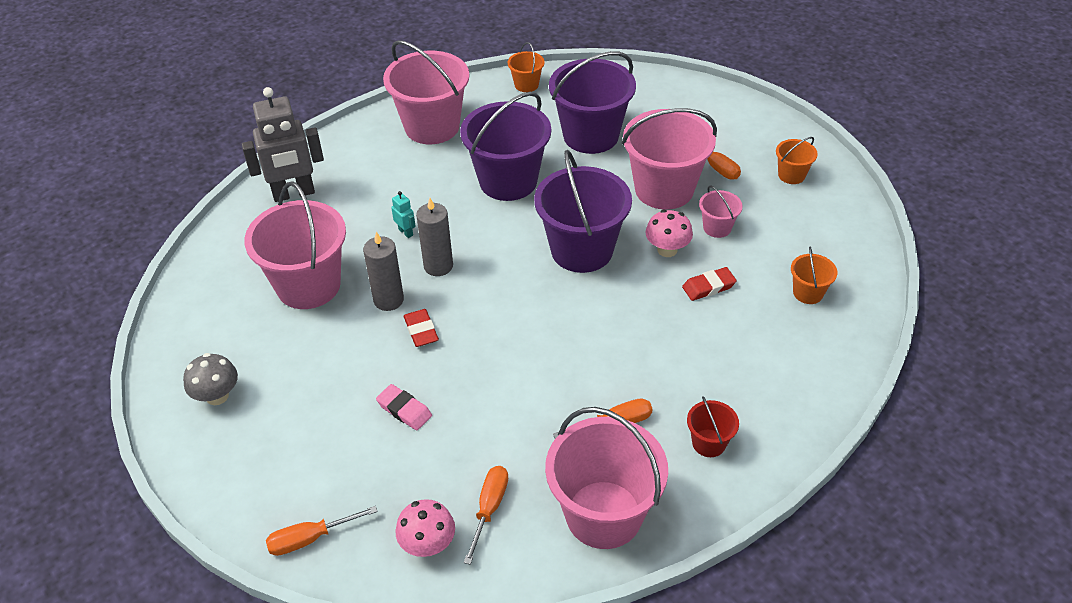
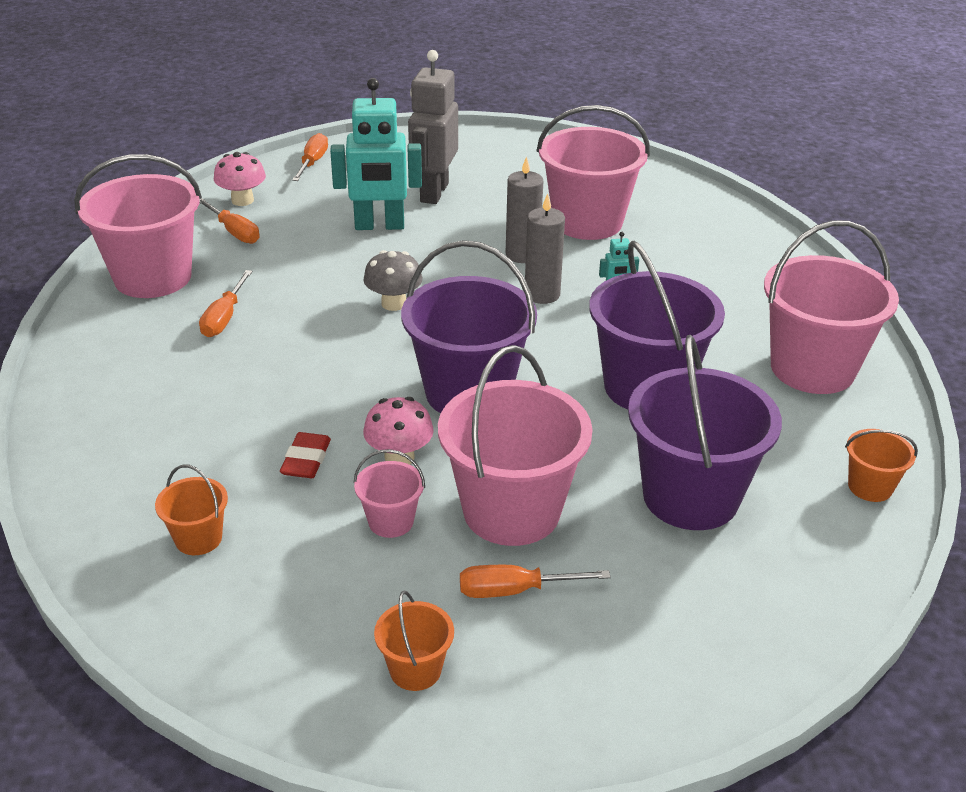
camera: 120 degrees right, 10 degrees down
grey mushroom [183,353,238,405] -> grey mushroom moved to [363,250,422,311]
grey robot [242,87,324,202] -> grey robot moved to [408,50,458,204]
pink eraser [376,384,432,430] -> turquoise robot [330,78,422,230]
red eraser [404,309,439,347] -> none
red bucket [687,396,739,457] -> none

